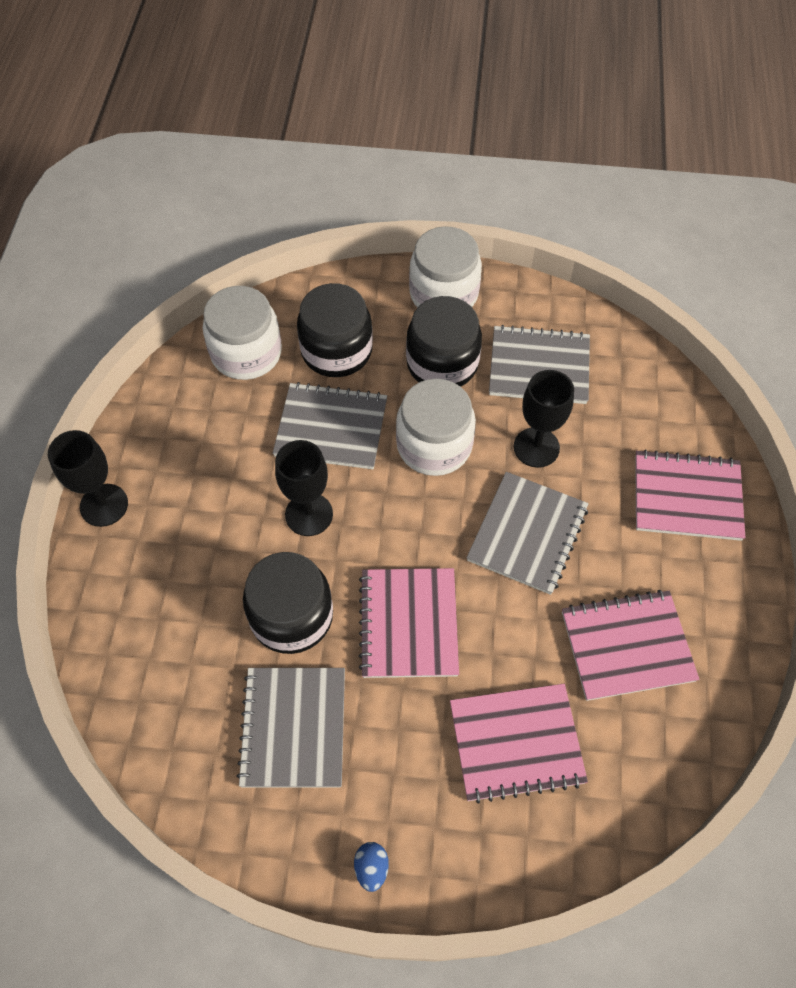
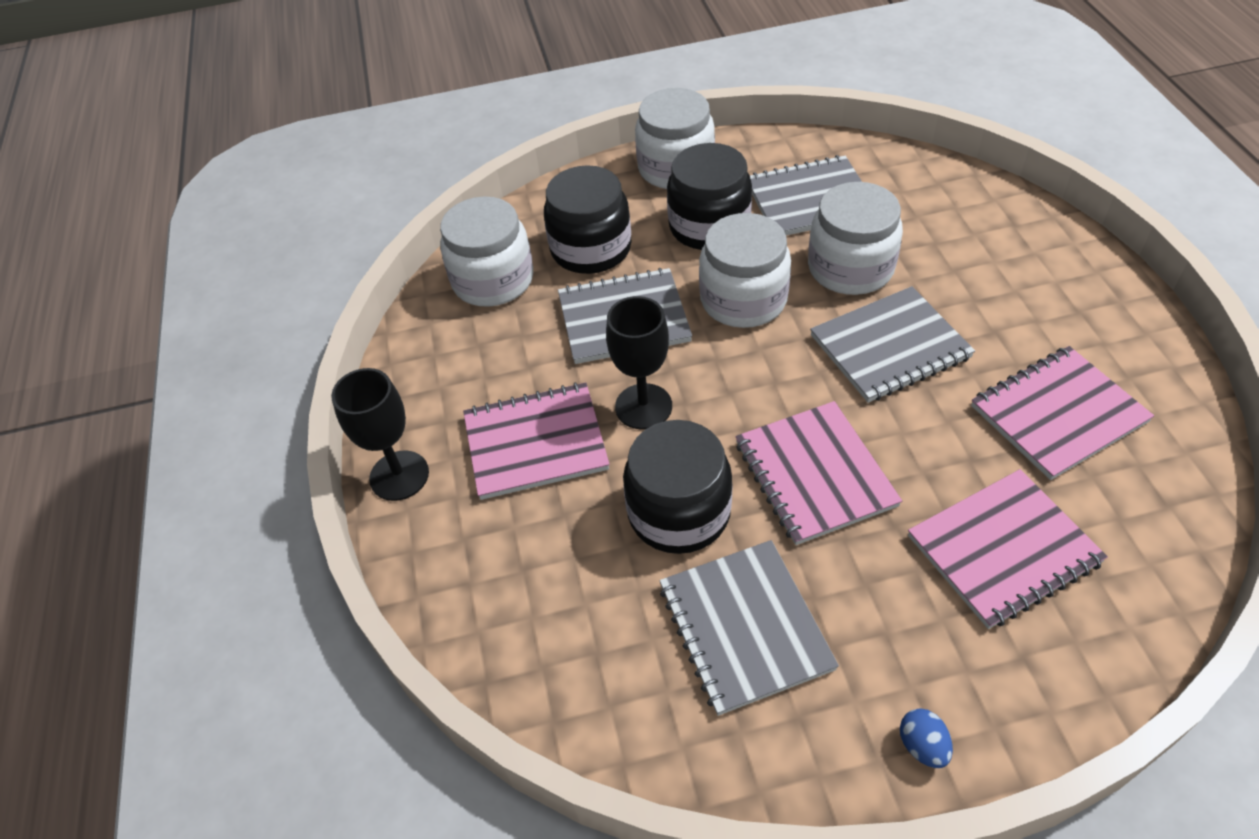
camera: 15 degrees left, 10 degrees down
grey notebook [467,472,589,595] -> grey notebook turned 60 degrees clockwise [810,286,975,403]
black goblet [514,370,574,468] -> white jar [808,182,903,295]
pink notebook [635,449,746,541] -> pink notebook moved to [463,382,610,500]

